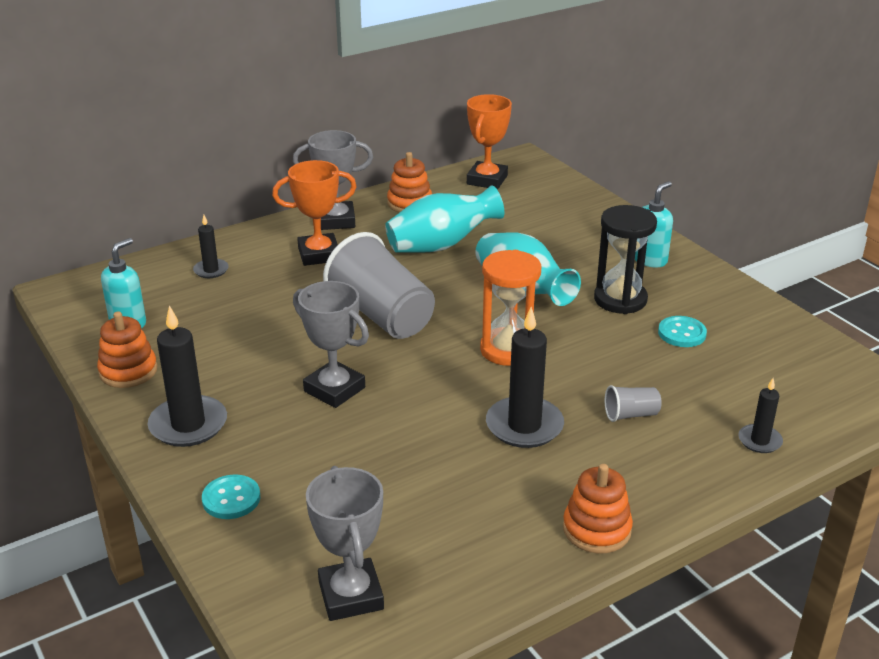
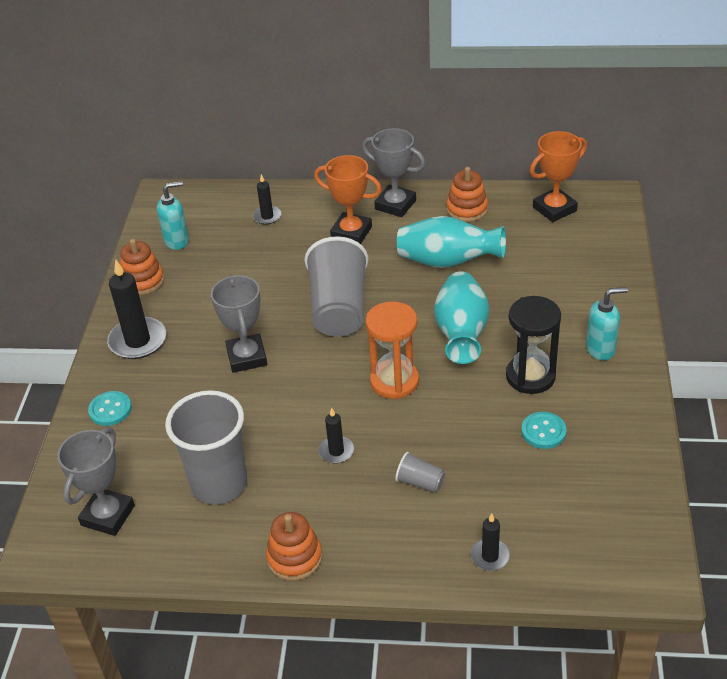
camera: 40 degrees right, 10 degrees up
black candle [486,307,564,448] -> black candle [318,408,354,463], size x0.55
none -> grey cup [165,390,247,504]

